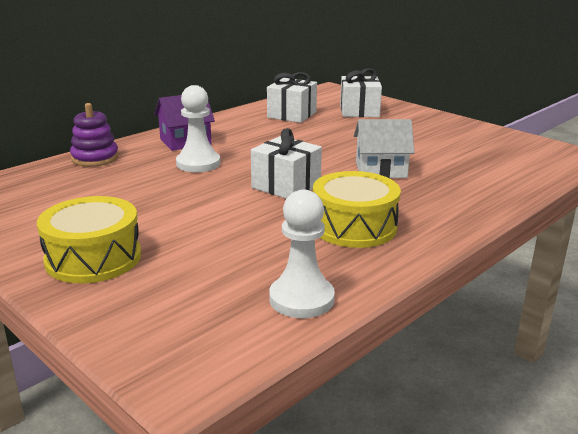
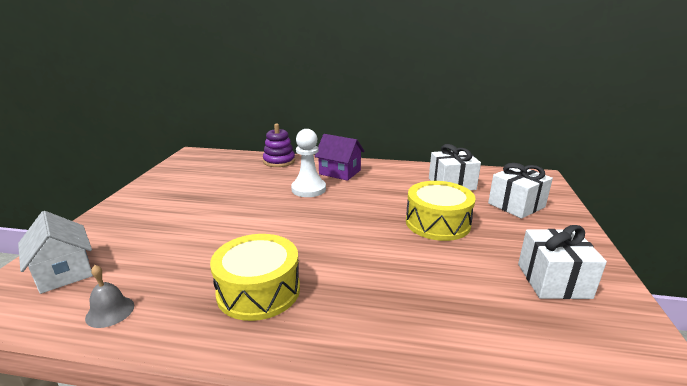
camera: 55 degrees right, 0 degrees up
yellow drum [37,196,141,283] -> yellow drum moved to [406,181,476,241]
white gift [251,128,322,199] -> white gift moved to [518,225,607,299]
white pawn [269,189,335,318] -> grey bell [85,265,134,328]
white house [354,119,415,178] -> white house moved to [18,211,93,294]

